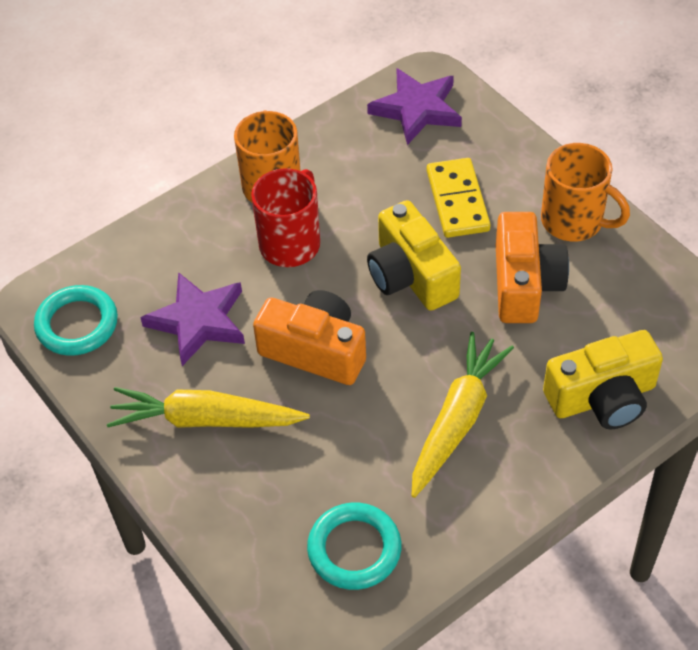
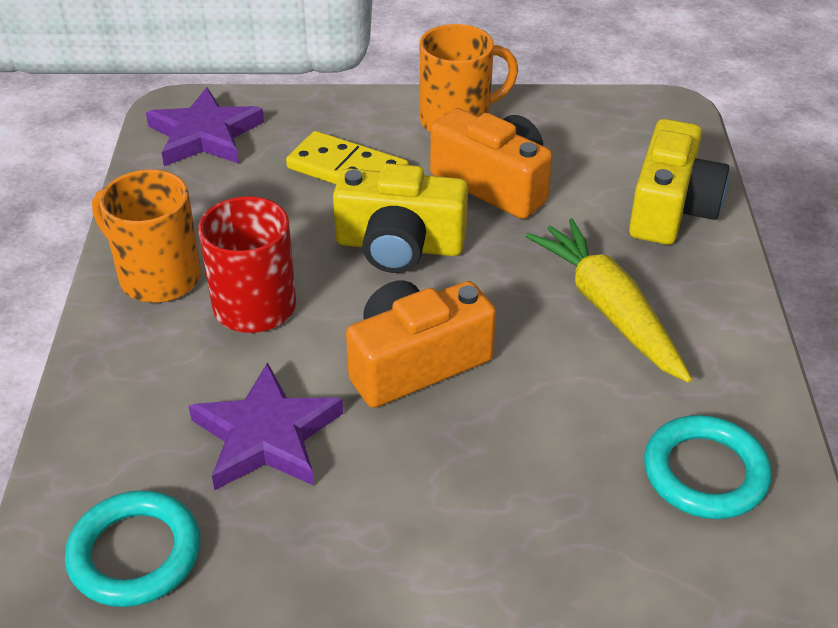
camera: 55 degrees left, 10 degrees down
yellow carrot [107,387,310,428] -> none

